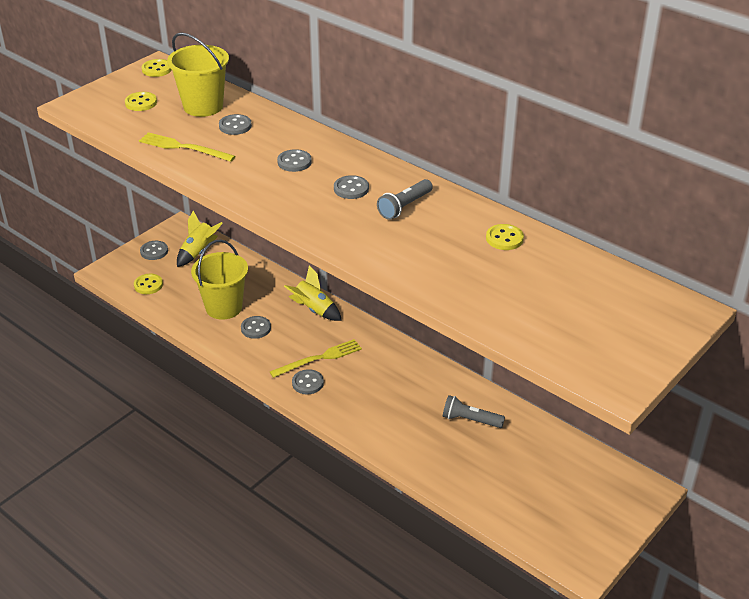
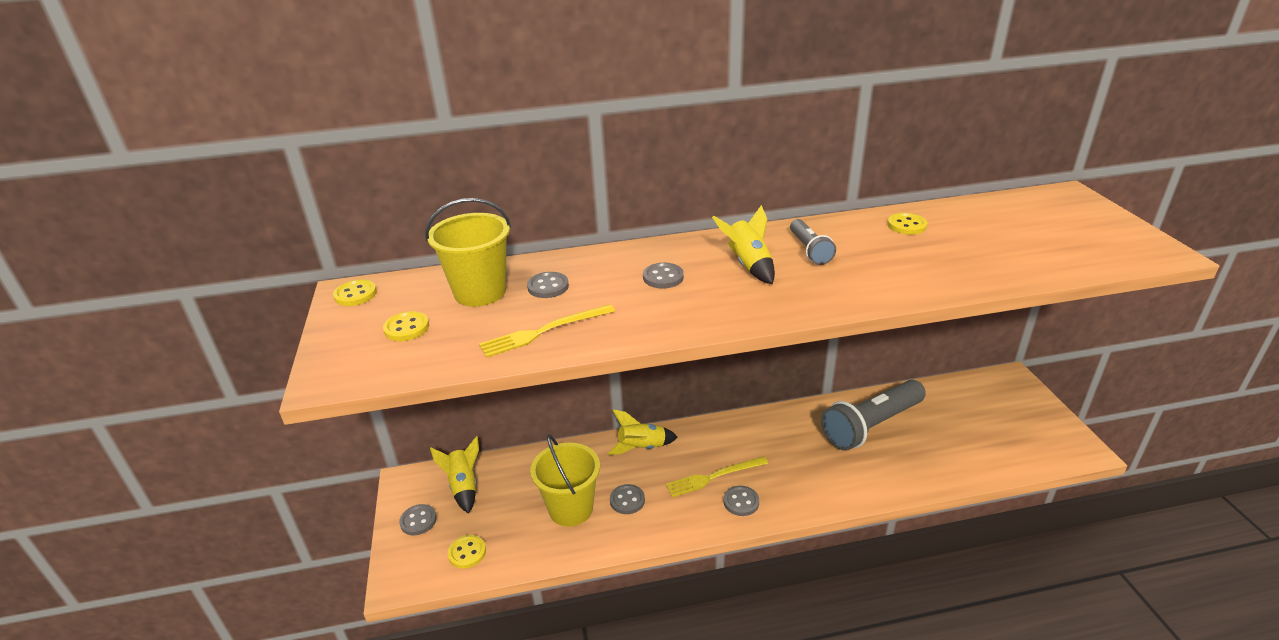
camera: 50 degrees left, 5 degrees down
yellow fork [270,339,362,378] -> yellow fork turned 120 degrees counterclockwise [666,456,768,497]
grey button [334,175,369,199] -> yellow rocket [712,205,775,284]
grey flashlight [443,395,505,428] -> grey flashlight [821,380,926,451], size x2.00

